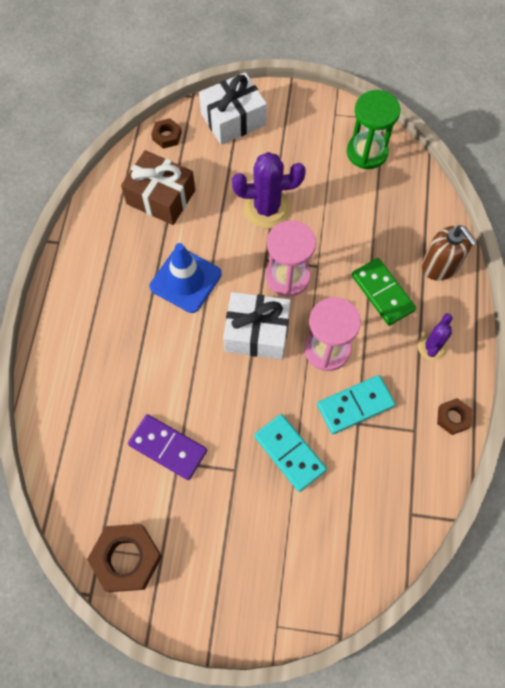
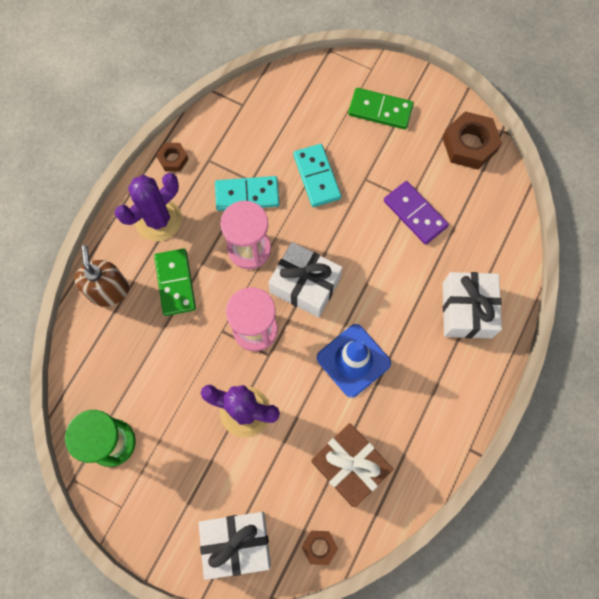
camera: 160 degrees left, 5 degrees up
purple cactus [418,313,453,361] -> purple cactus [115,173,182,241], size x1.74
none -> green domino [348,88,414,129]
none -> white gift [443,272,502,338]

